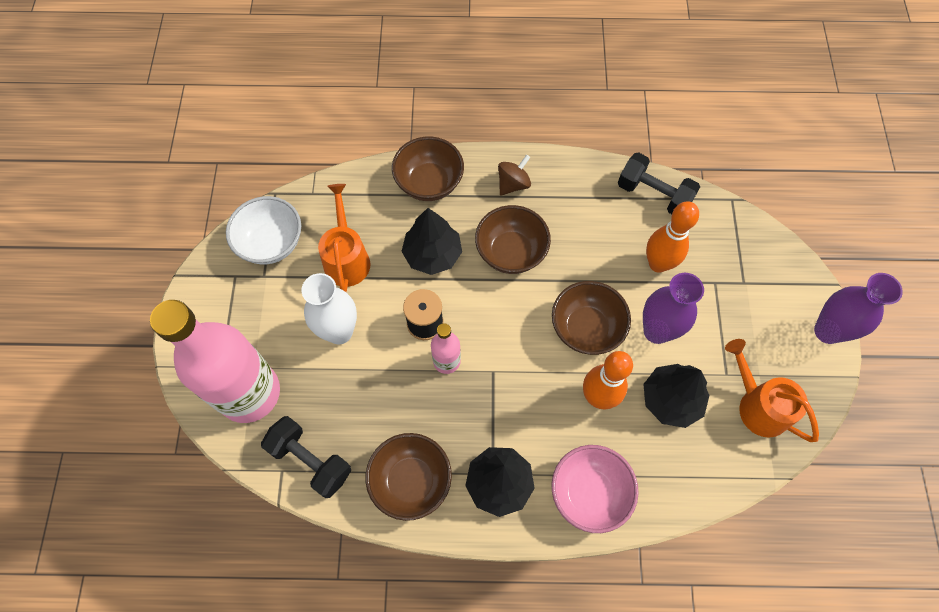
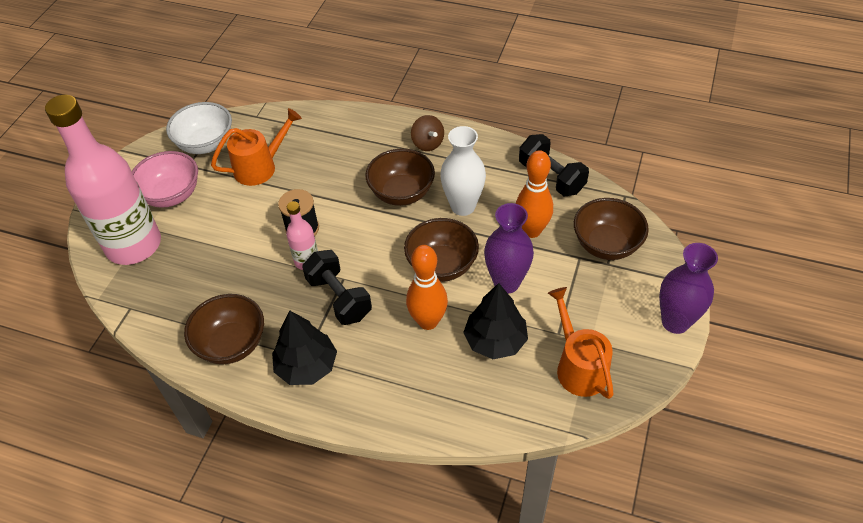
camera: 20 degrees right, 15 degrees down
black dumbbell [261,416,351,498] -> black dumbbell moved to [302,250,372,325]
white vase [302,273,357,345] -> white vase moved to [440,126,486,216]
orange watering can [318,184,371,292] -> orange watering can turned 45 degrees clockwise [211,108,302,186]
brown bowl [392,136,464,201] -> brown bowl moved to [574,198,649,260]
black tree [401,208,462,275] -> none
brown spinning top [498,155,531,195] -> brown spinning top turned 90 degrees clockwise [411,115,444,151]
pink bowl [552,445,639,533] -> pink bowl moved to [132,151,198,208]

